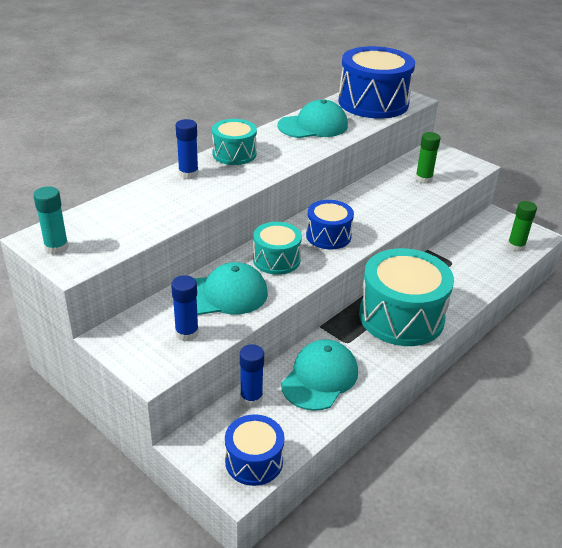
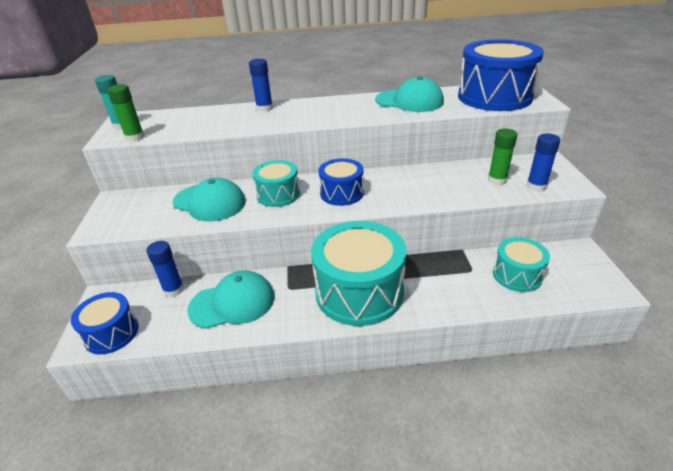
camera: 45 degrees right, 0 degrees up
blue glue stick [171,275,199,341] -> blue glue stick moved to [527,134,560,192]
turquoise drum [212,119,257,165] -> turquoise drum moved to [493,237,550,292]
green glue stick [507,201,537,252] -> green glue stick moved to [107,84,144,142]

